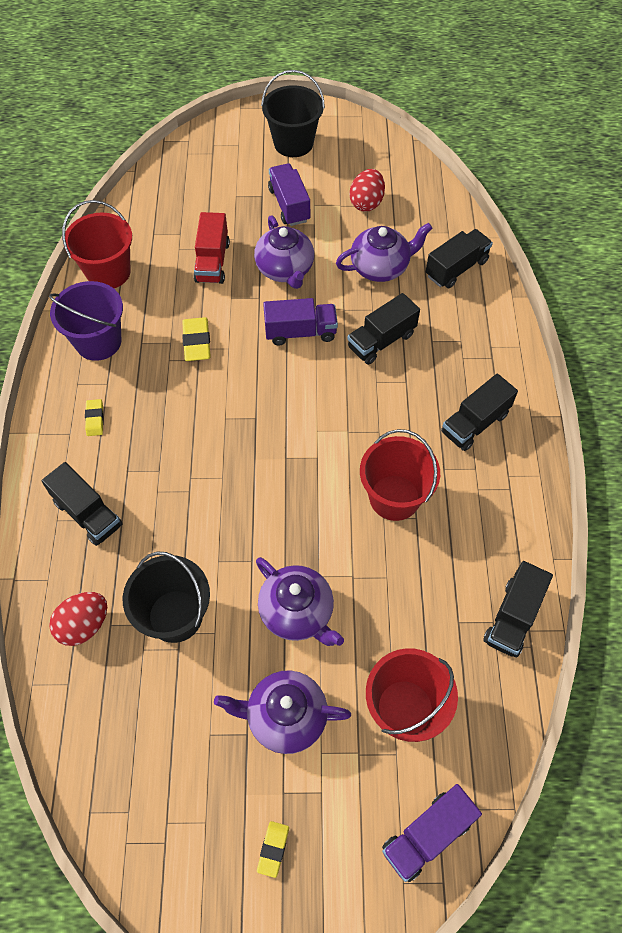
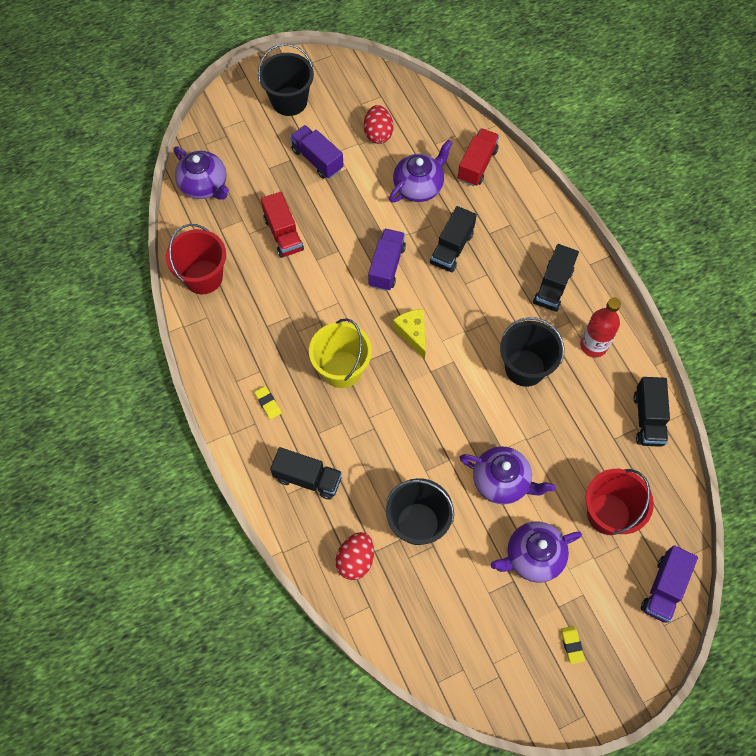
camera: 25 degrees left, 5 degrees up
purple bucket [49,281,123,361] -> none
yellow eraser [182,317,211,361] -> none
purple teapot [254,215,314,289] -> purple teapot moved to [174,147,229,200]
purple truck [263,298,338,346] -> purple truck turned 45 degrees counterclockwise [368,229,406,291]
red bucket [360,429,440,521] -> black bucket [500,317,564,387]
black truck [426,229,493,288] -> red truck [458,128,499,186]
none -> yellow bucket [309,318,372,388]
none -> yellow cheese [393,309,426,360]
none -> red bottle [580,298,621,357]

